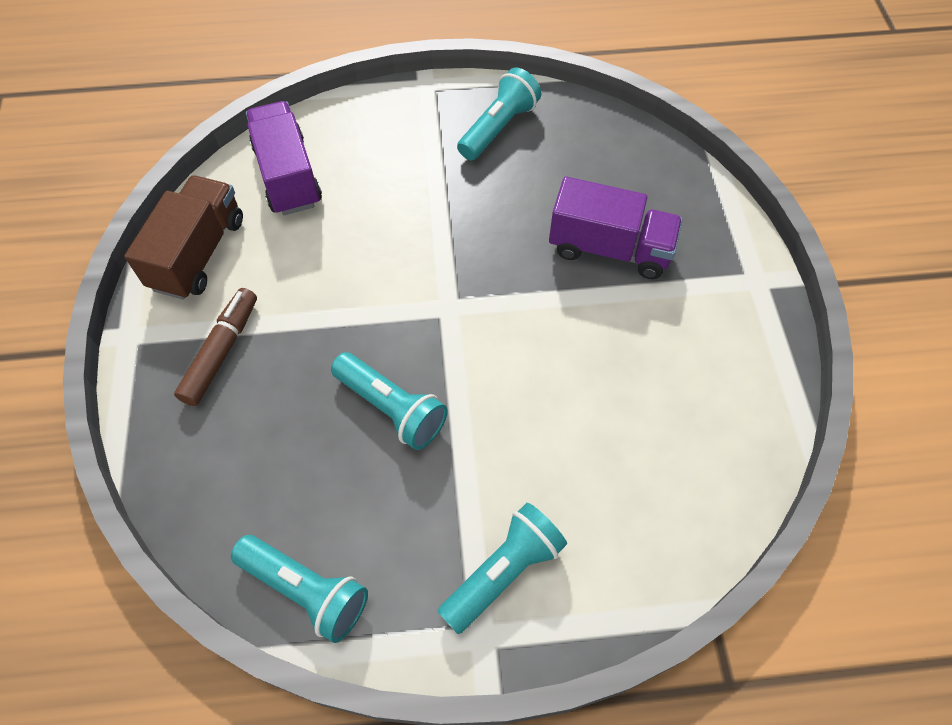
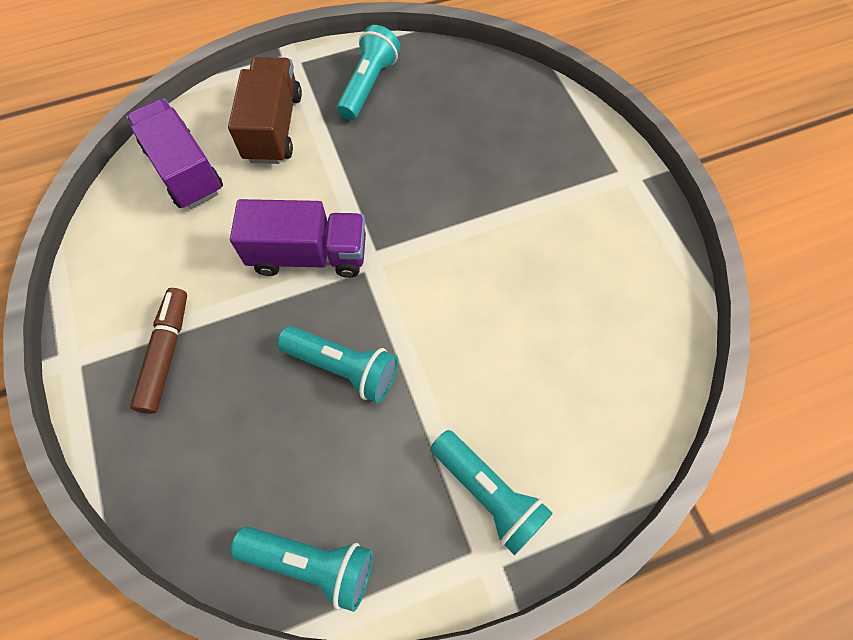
camera: 15 degrees left, 5 degrees up
brown truck [125,175,243,300] -> brown truck moved to [228,57,302,164]
turquoise flashlight [437,503,567,634] -> turquoise flashlight turned 105 degrees clockwise [431,430,553,555]
purple truck [549,176,683,279] -> purple truck moved to [230,199,366,278]

